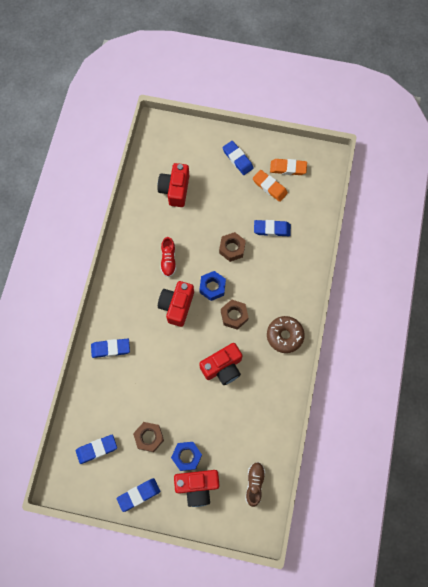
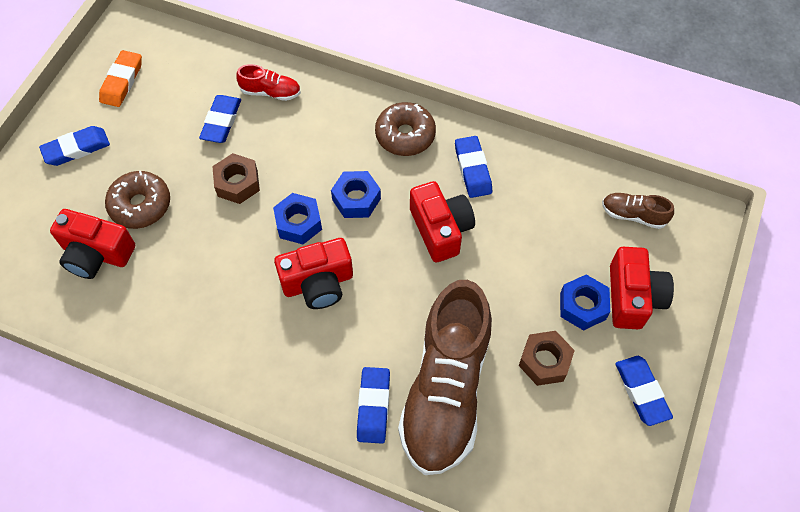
camera: 80 degrees left, 10 degrees down
blue eraser [76,435,117,464] -> blue eraser moved to [455,136,492,198]
red camera [158,281,194,327] -> red camera turned 45 degrees counterclockwise [274,238,353,309]
red shoe [161,237,176,277] -> red shoe moved to [236,64,301,101]
brown nut [221,300,249,330] -> blue nut [331,171,381,218]
orange eraser [253,170,288,202] -> none
none -> brown donut [105,171,170,229]
none -> brown shoe [398,280,492,475]

